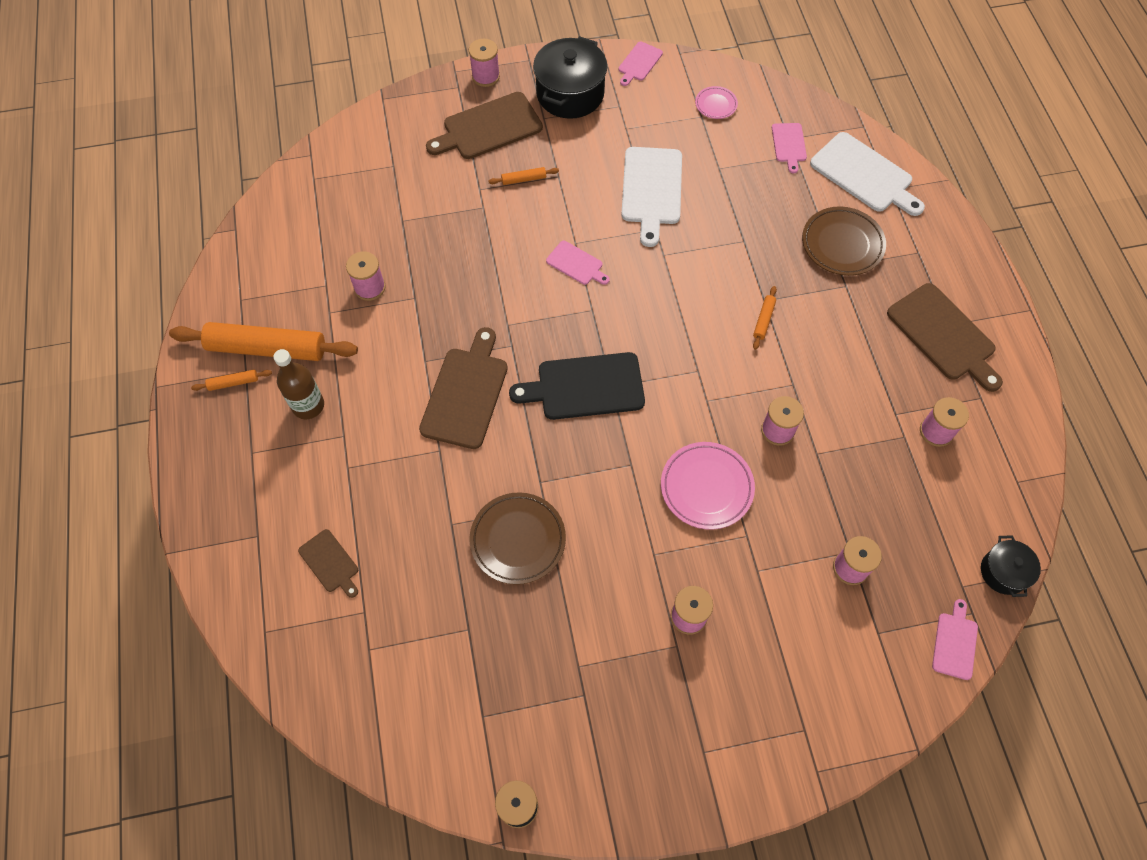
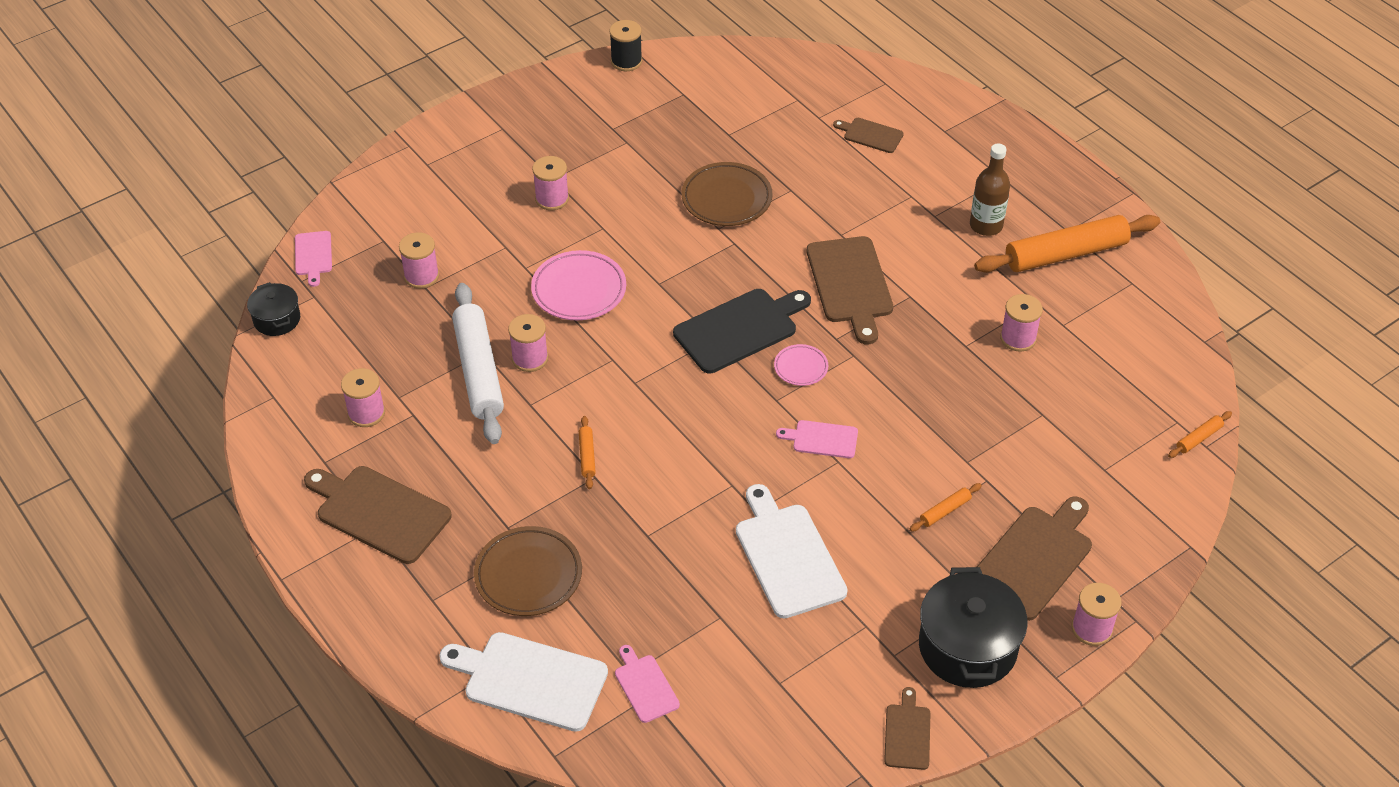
camera: 155 degrees right, 15 degrees down
orange rolling pin [191,370,272,391] -> orange rolling pin moved to [1168,411,1232,458]
pink cutting board [619,42,663,86] -> brown cutting board [884,687,930,770]
pink plate [695,86,738,119] -> pink plate moved to [774,344,828,386]
none -> white rolling pin [452,283,504,444]

